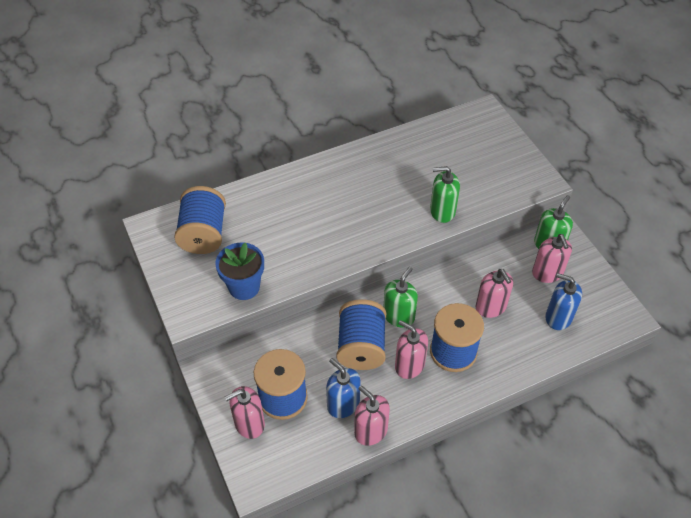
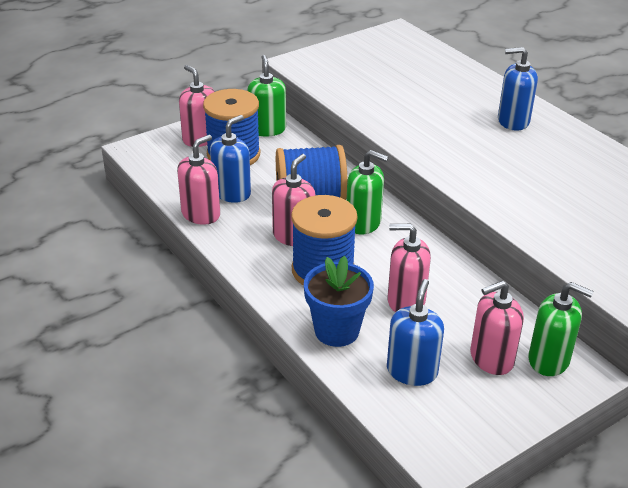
camera: 80 degrees right, 15 degrees down
blue spool [174,186,226,254] -> none
blue flower pot [215,243,264,300] -> blue flower pot moved to [304,256,374,347]
green soap dispenser [430,166,460,223] -> green soap dispenser moved to [247,55,286,137]
pink soap dispenser [475,269,513,318] -> pink soap dispenser turned 45 degrees clockwise [387,224,431,312]
none -> blue soap dispenser [498,47,538,131]

